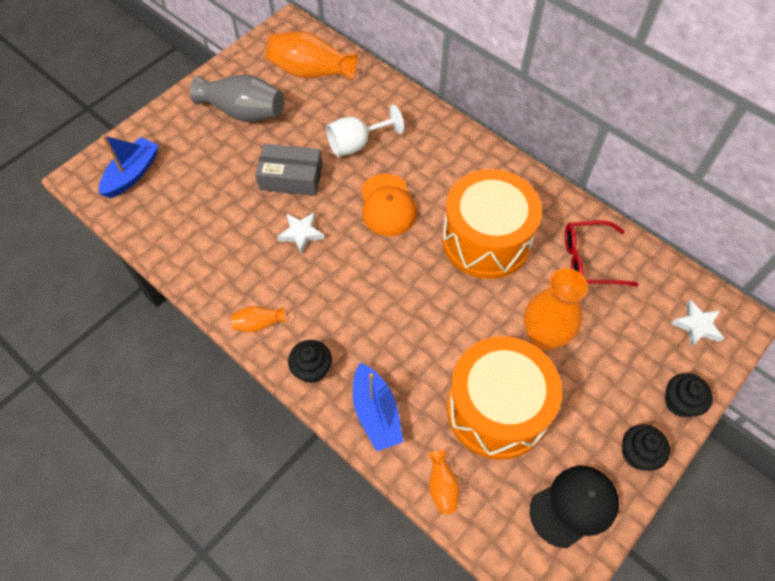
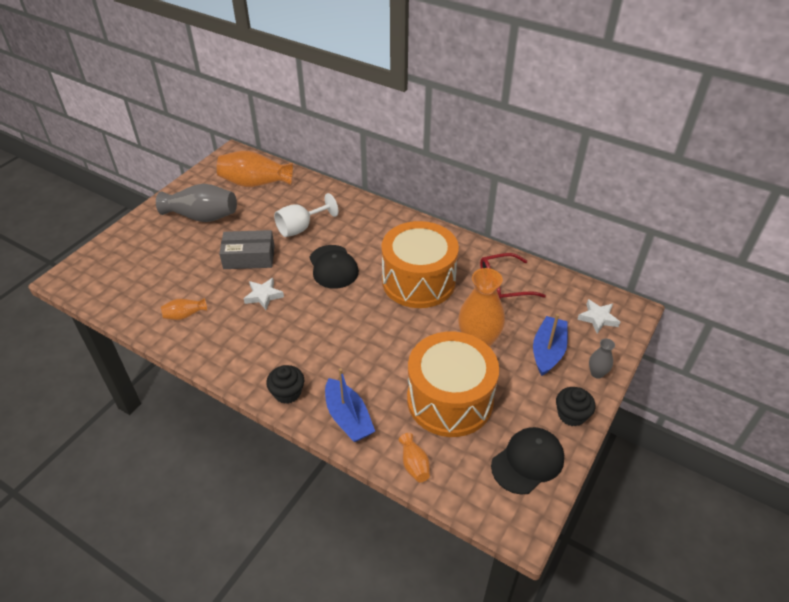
camera: 10 degrees left, 15 degrees down
blue boat [99,135,159,198] -> blue boat moved to [533,314,568,376]
orange vase [231,306,286,332] -> orange vase moved to [161,298,207,320]
orange cap [361,174,417,236] -> black cap [309,245,359,289]
black cupcake [665,373,713,417] -> grey vase [589,339,615,379]

